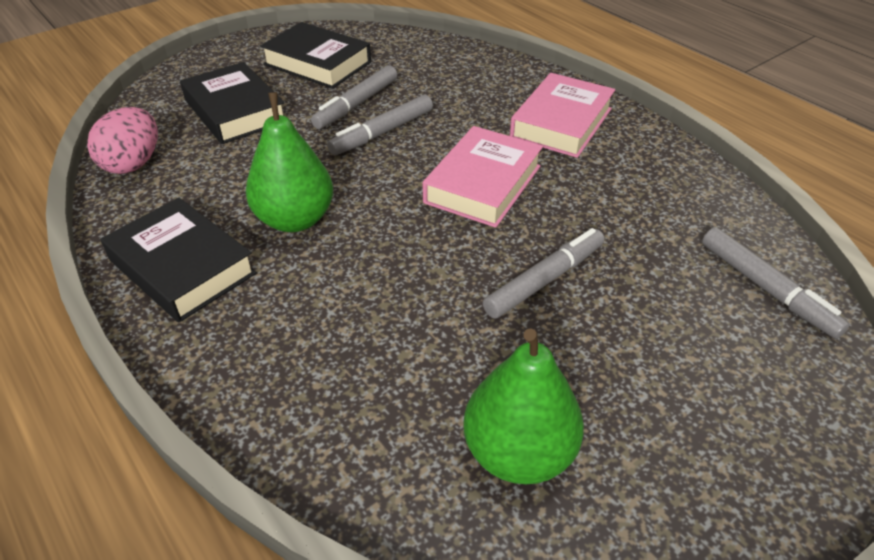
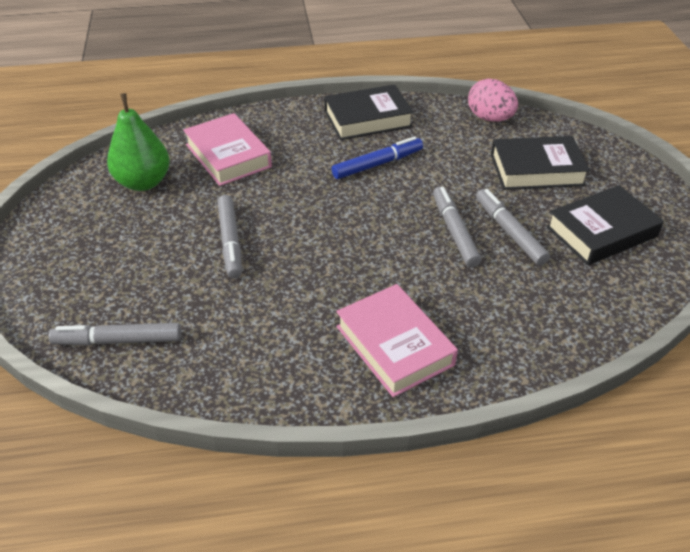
camera: 120 degrees right, 0 degrees up
green pear [246,92,333,232] -> blue marker [332,137,423,179]
pink book [423,126,543,228] -> pink book moved to [183,113,272,186]

